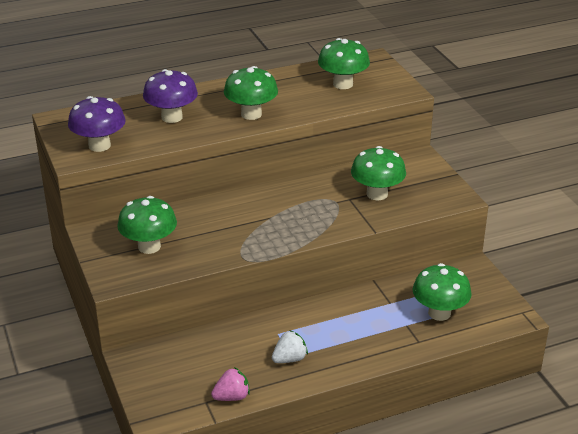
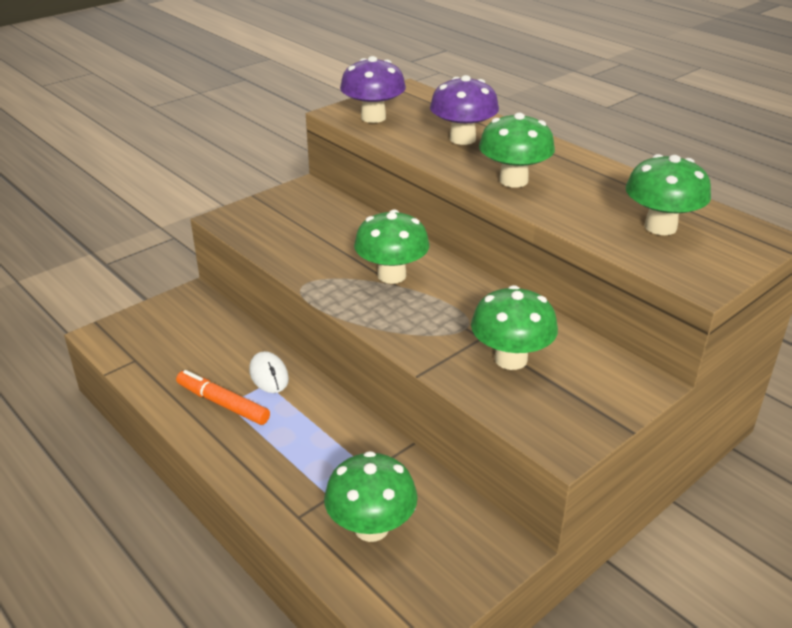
camera: 70 degrees right, 0 degrees up
green mushroom [117,196,177,254] -> green mushroom moved to [354,209,430,284]
pink strawberry [211,367,250,401] -> none
white strawberry [272,330,308,363] -> orange marker [176,370,270,425]
none -> white mouse [249,351,289,393]

